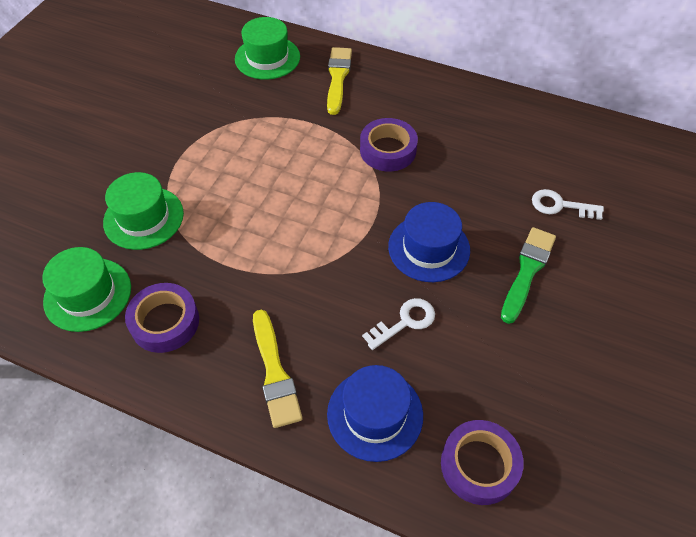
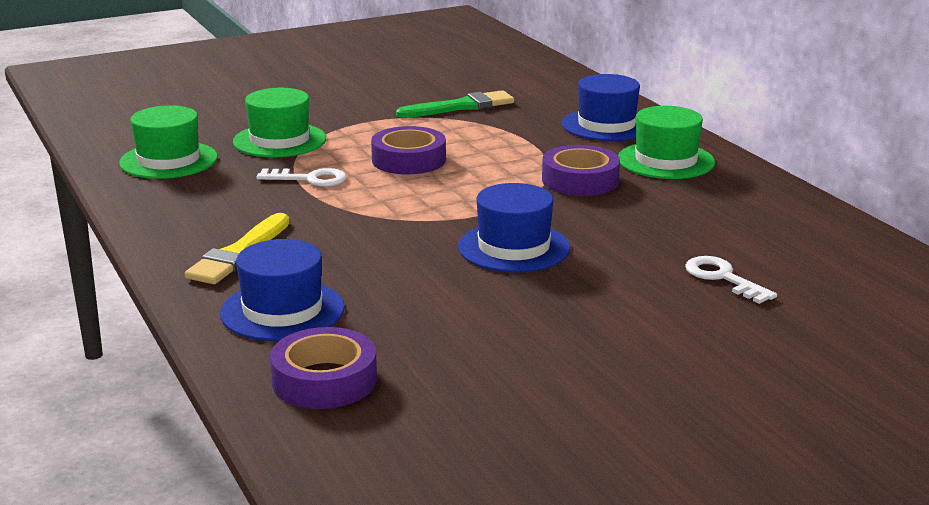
camera: 40 degrees right, 30 degrees down
purple tape [125,283,199,353] -> purple tape moved to [371,126,446,175]
green hat [235,17,300,80] -> green hat moved to [618,106,715,179]
yellow brush [327,47,352,115] -> blue hat [562,74,640,141]
white key [362,298,435,350] -> white key moved to [257,168,347,187]
green brush [501,227,556,324] -> green brush moved to [396,90,514,118]

